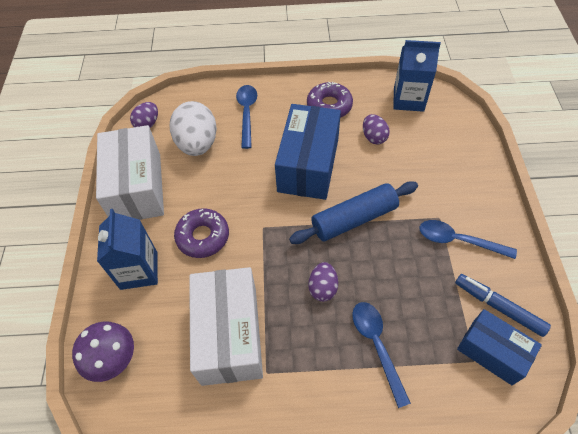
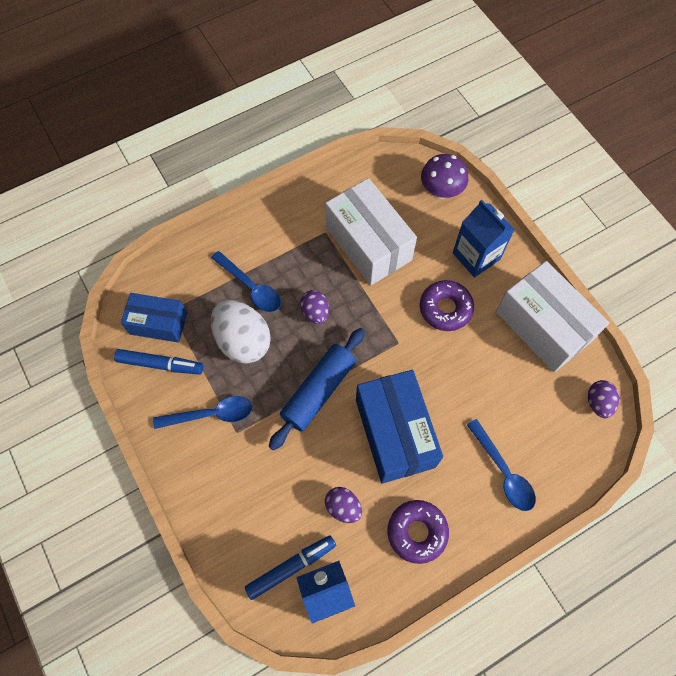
camera: 150 degrees right, 10 degrees up
white egg [170,101,217,156] -> white egg moved to [211,300,271,364]
none -> blue marker [245,535,336,600]

